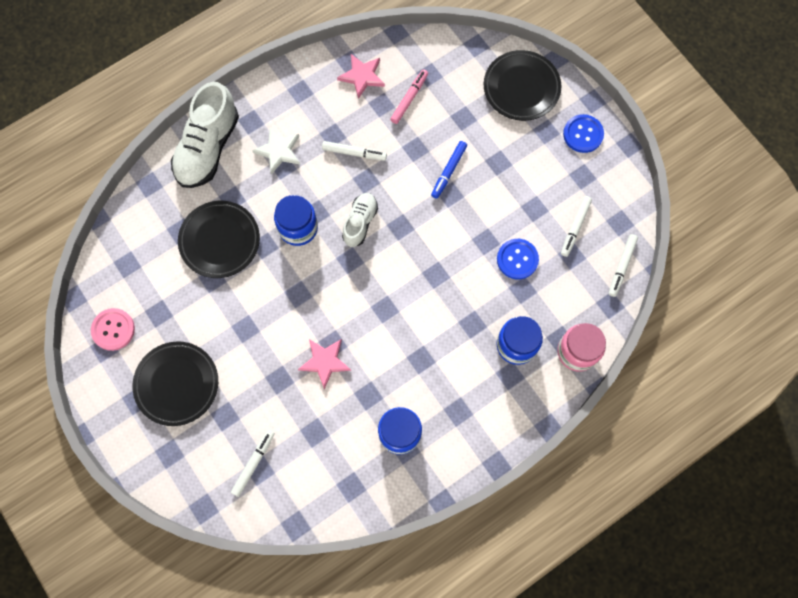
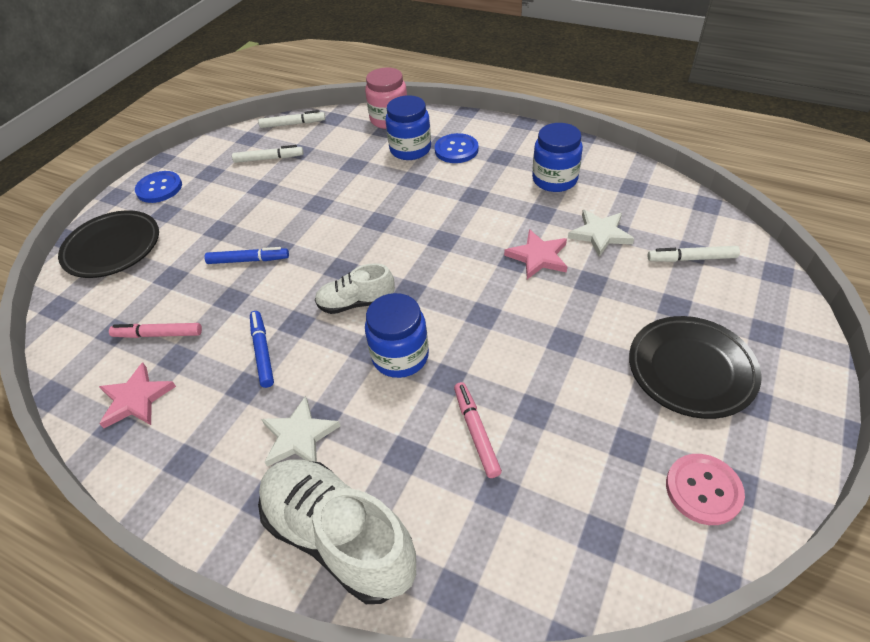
camera: 115 degrees left, 25 degrees down
white shoe [171,82,239,188] -> white shoe turned 135 degrees counterclockwise [258,459,416,604]
black plate [178,201,260,278] -> pink marker [454,382,502,478]
white marker [322,141,387,161] -> blue marker [250,311,274,388]
blue button [497,239,539,280] -> blue button moved to [435,133,479,163]
none -> white star [568,210,634,257]

